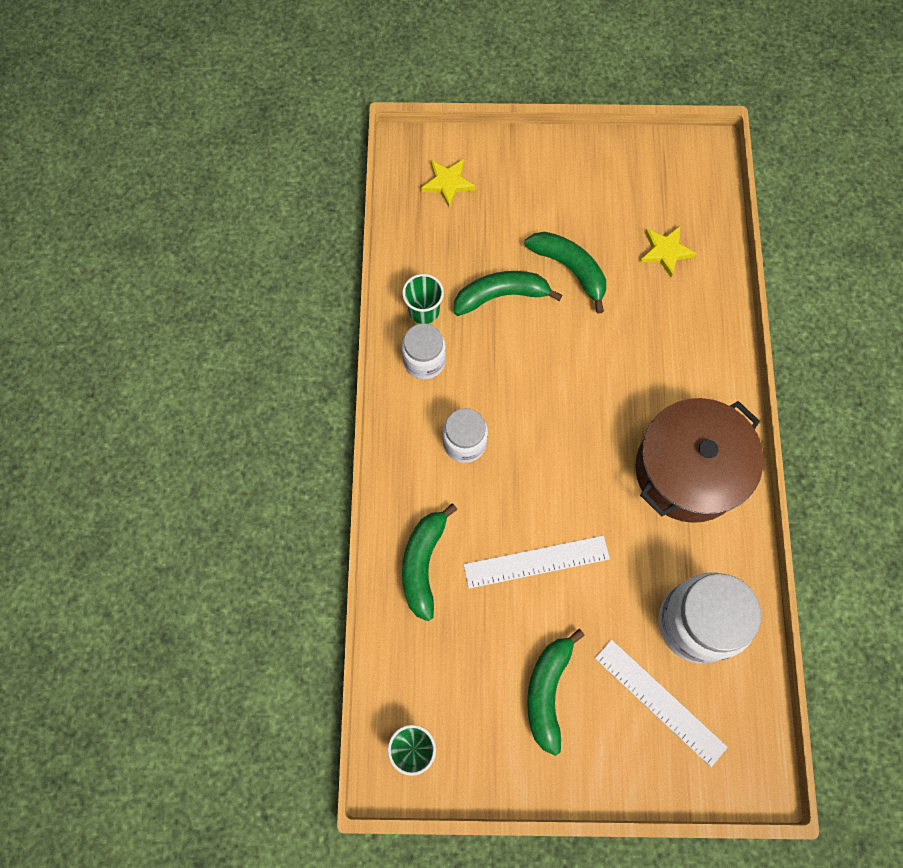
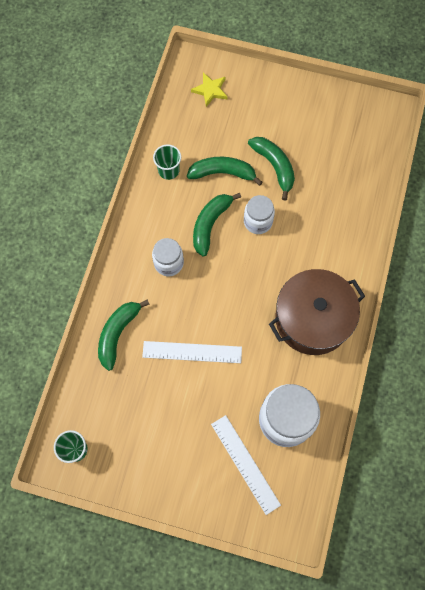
camera: 15 degrees right, 0 degrees up
white jar [402,323,446,379] -> white jar moved to [244,195,275,234]
green banana [527,629,585,756] -> green banana moved to [193,193,241,257]
yellow star [640,226,697,277] -> none

